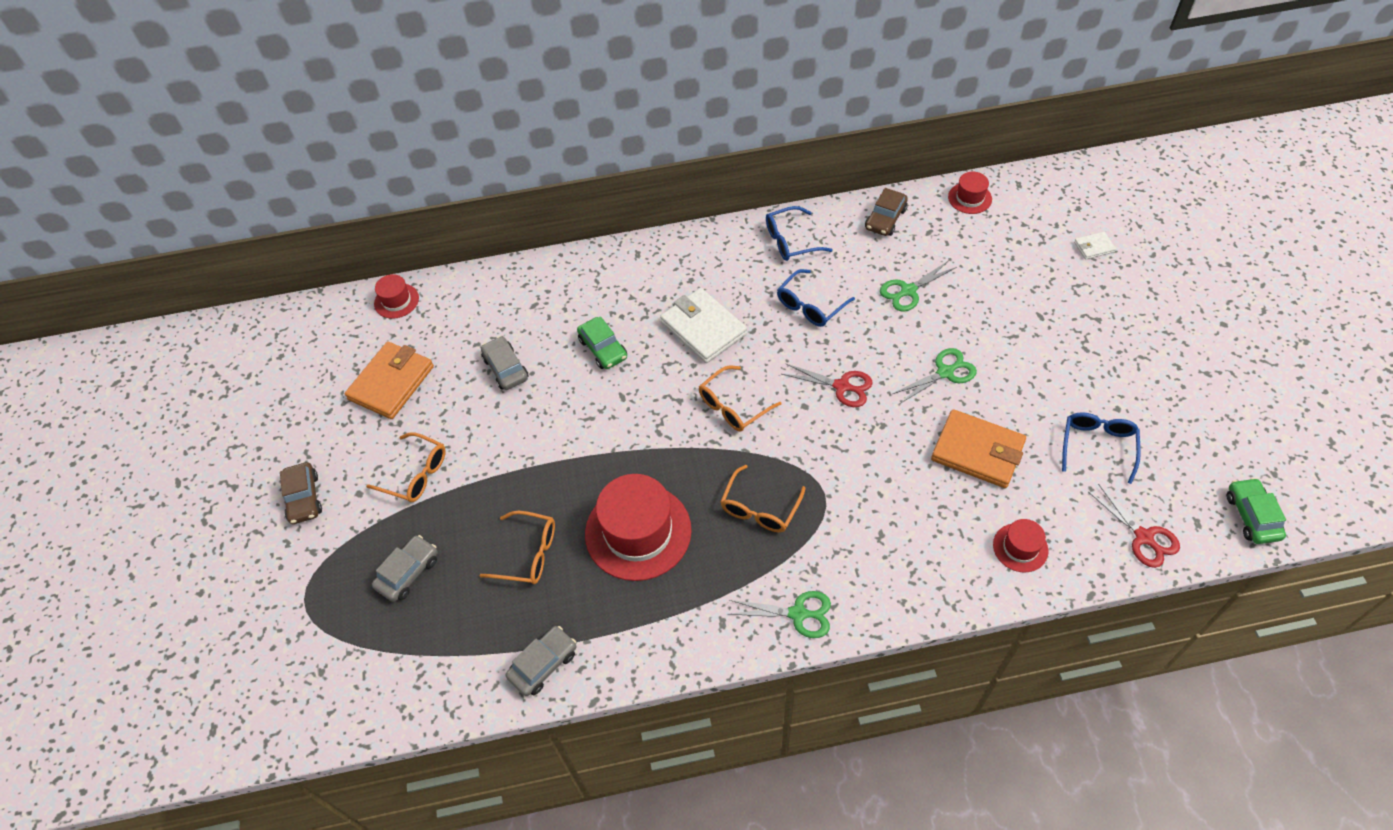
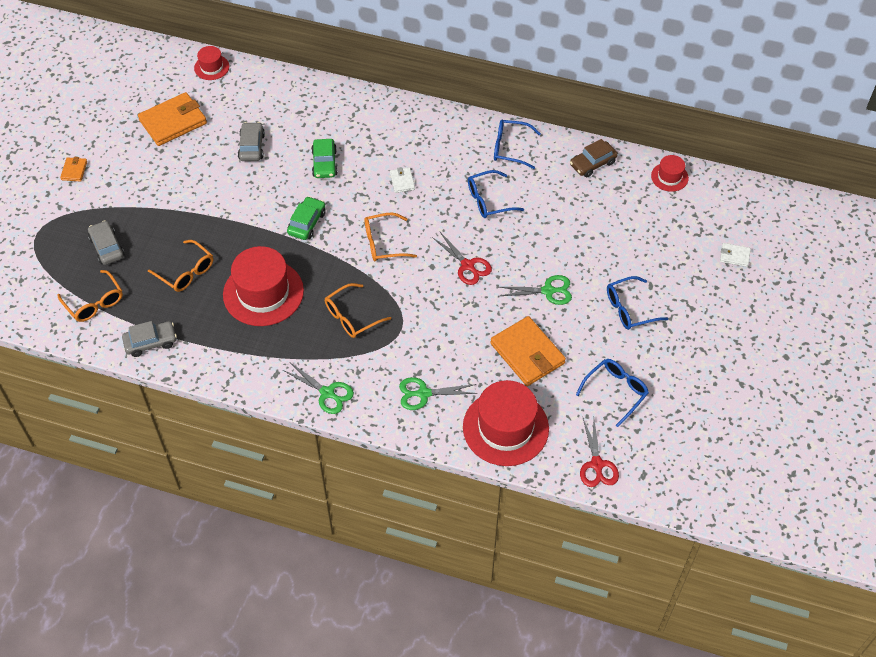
camera: 25 degrees right, 0 degrees up
brown car [280,462,322,524] -> orange wallet [60,157,87,182]
orange glasses [366,432,446,502] -> orange glasses moved to [57,270,123,322]
grey car [372,535,437,602] -> grey car turned 90 degrees counterclockwise [88,220,125,265]
white wallet [660,288,747,363] -> white wallet [390,167,415,193], size x0.47
green scissors [880,261,957,312] -> green scissors moved to [399,377,477,410]
red hat [993,519,1048,572] -> red hat [463,380,549,466], size x2.03
green car [1227,478,1286,544] -> green car moved to [287,196,326,240]
none -> blue glasses [607,276,668,330]

